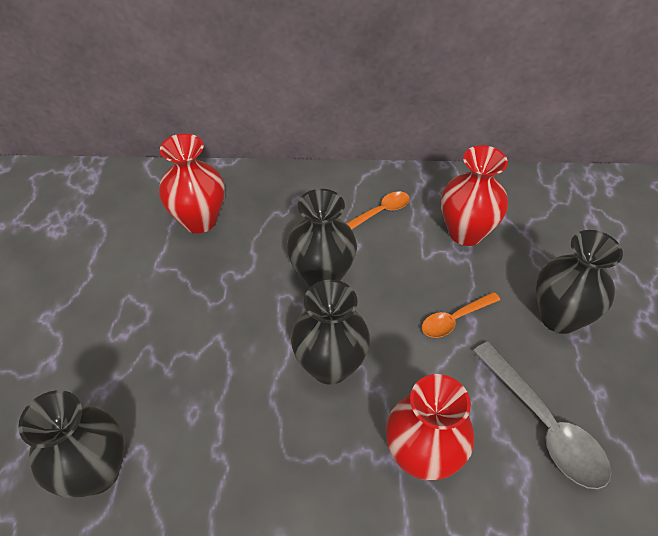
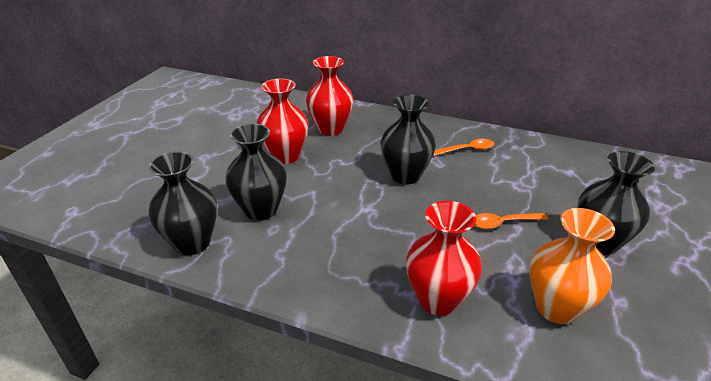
camera: 20 degrees right, 15 degrees down
black vase [291,280,370,385] -> black vase moved to [225,123,287,221]
red vase [441,145,508,246] -> red vase moved to [257,78,309,164]
grey spoon [473,342,612,489] -> orange vase [529,208,615,324]

